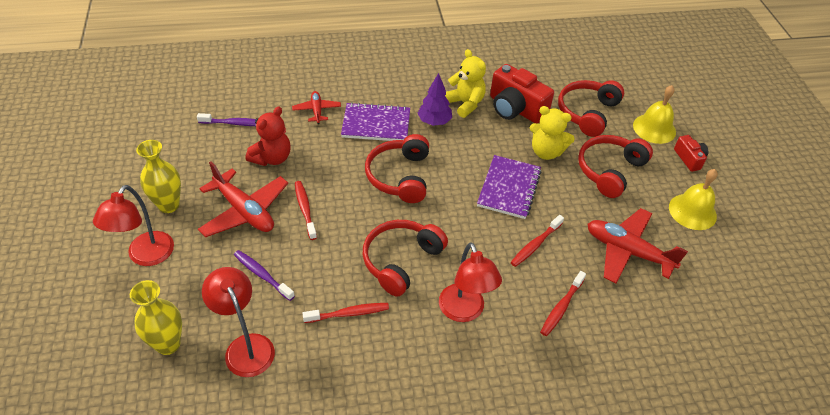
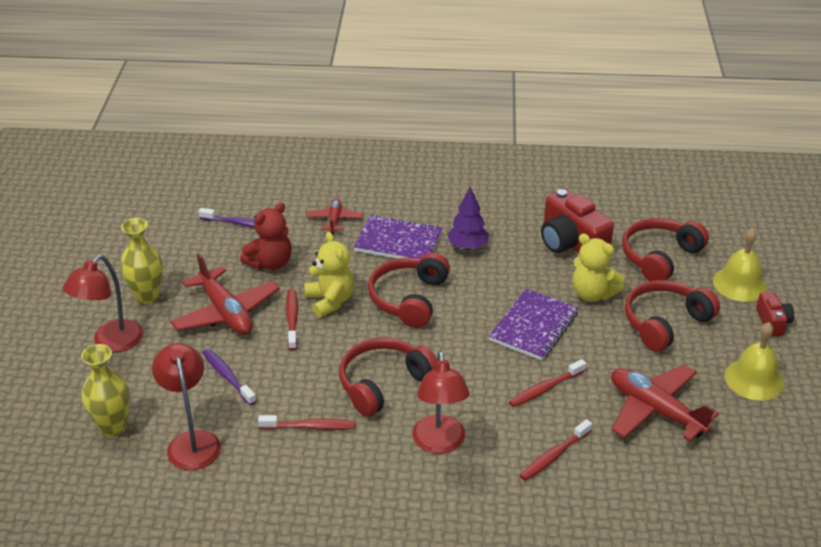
camera: 15 degrees right, 10 degrees down
yellow teddy bear [445,49,486,118] -> yellow teddy bear moved to [304,232,354,318]

